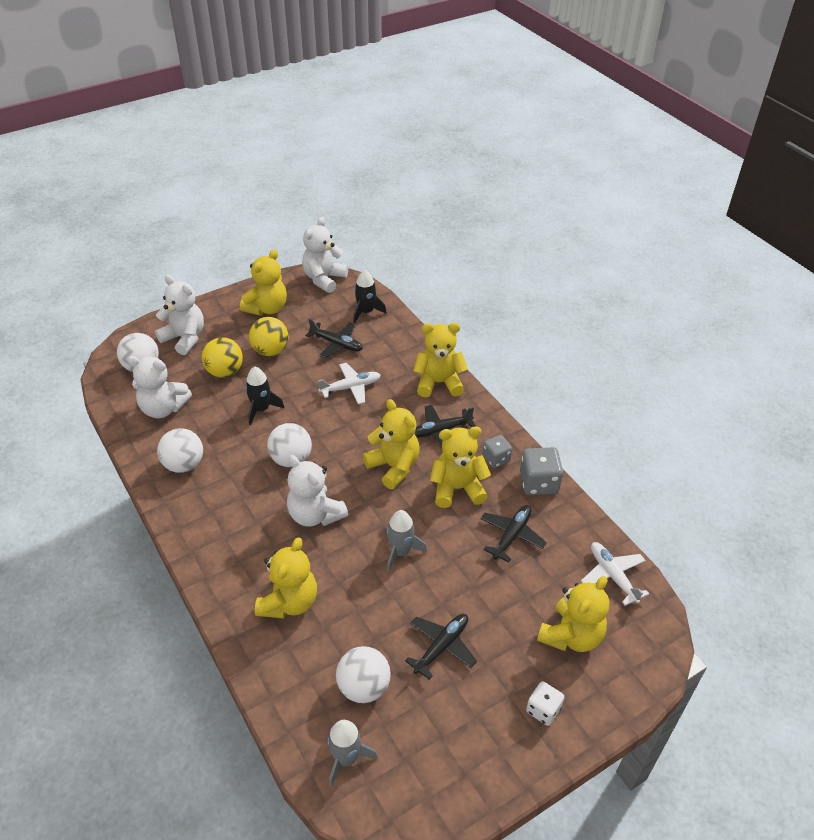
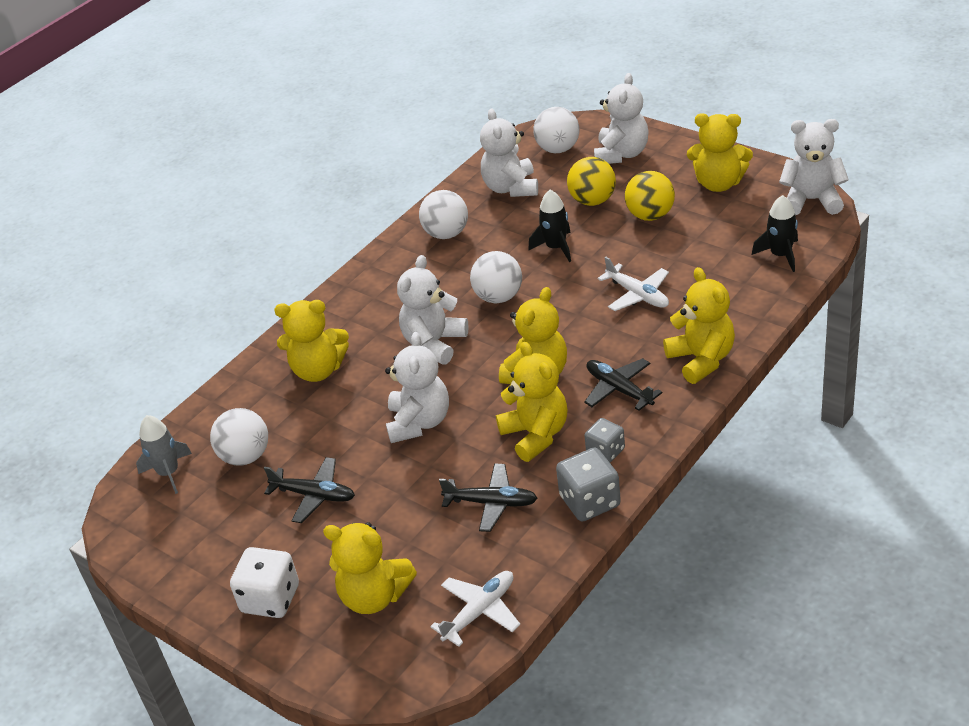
camera: 75 degrees right, 5 degrees down
black plane [306,319,363,358] -> none
grey rocket [387,510,427,572] -> white teddy bear [385,332,449,443]
white dice [526,681,564,726] -> white dice [230,547,299,618], size x1.56

